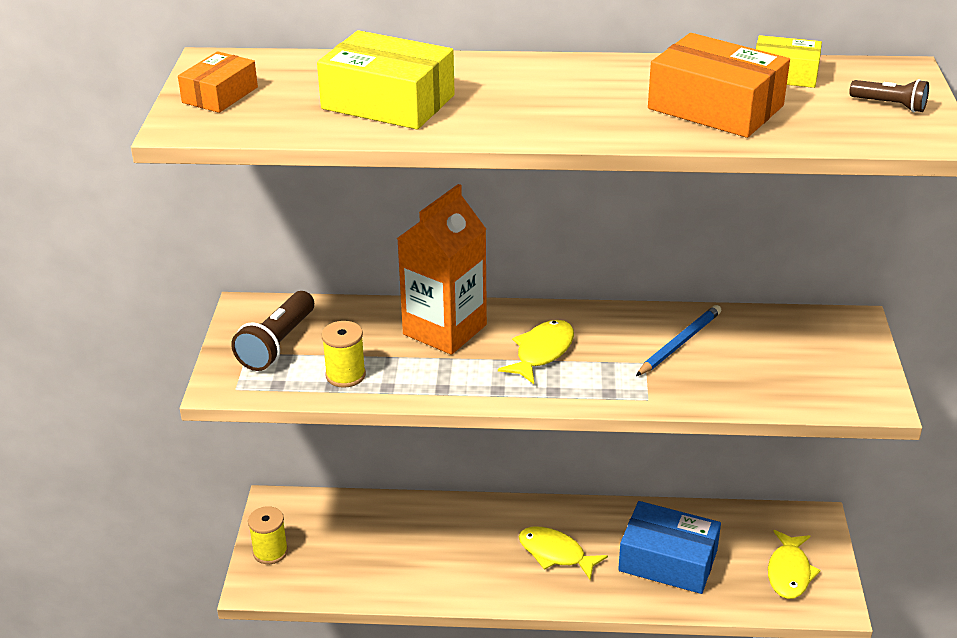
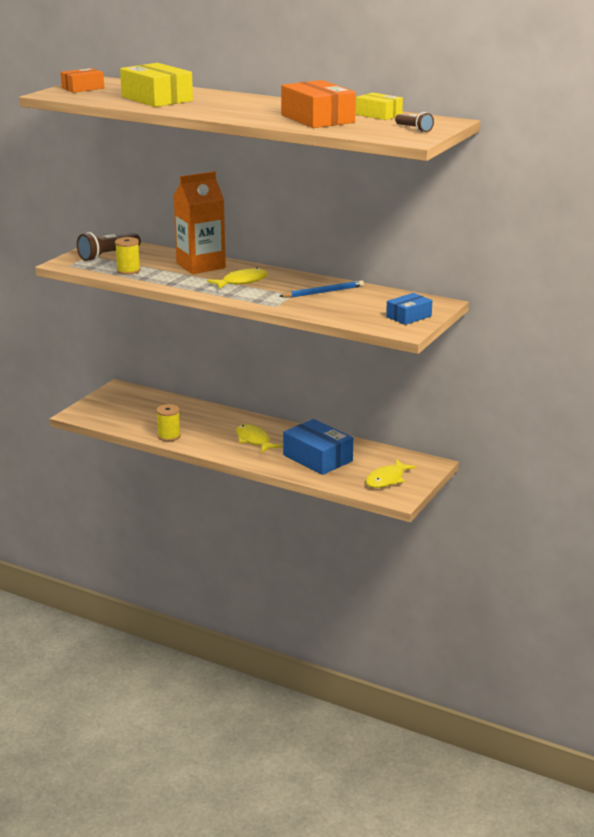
camera: 25 degrees right, 10 degrees down
yellow spool [248,506,288,564] -> yellow spool moved to [156,404,181,442]
none -> blue box [386,293,432,325]

